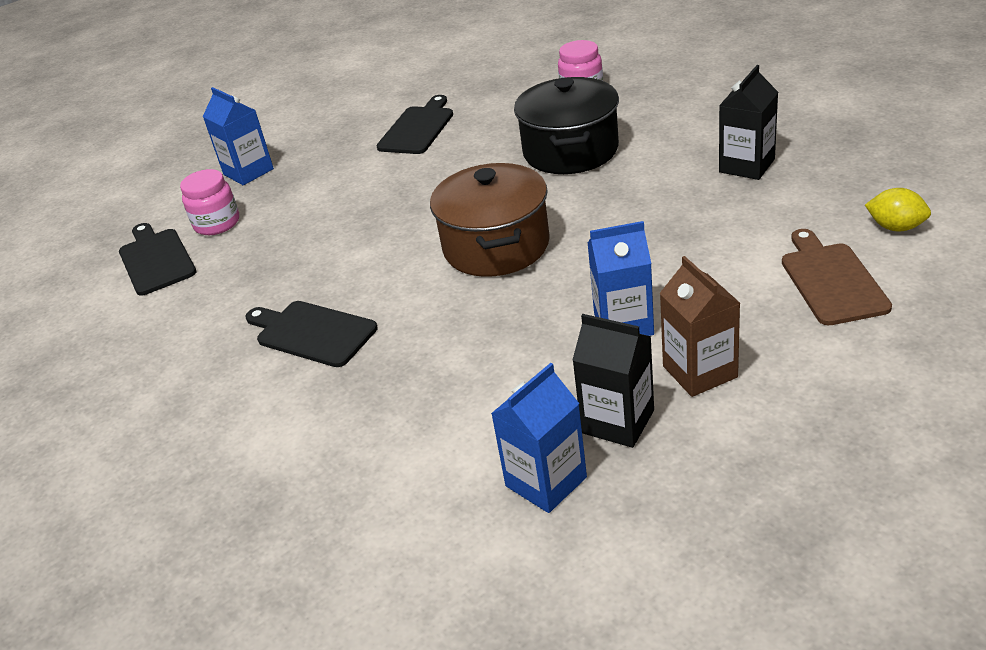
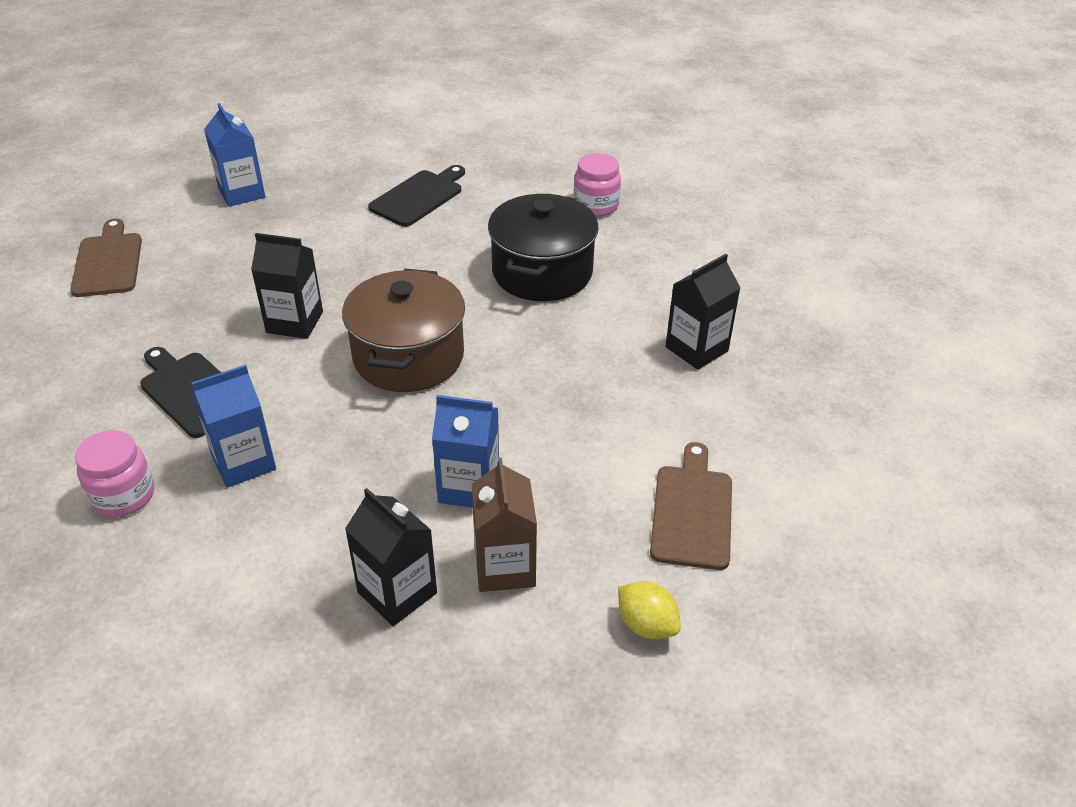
camera: 10 degrees right, 5 degrees up
black cutting board [119,223,196,296] -> brown cutting board [70,218,142,297]
pink jar [180,169,239,235] -> pink jar moved to [75,430,154,517]
blue carton [491,363,587,513] -> blue carton moved to [191,365,276,488]
yellow lemon [865,188,931,232] -> yellow lemon moved to [618,581,681,639]
none -> black carton [251,233,323,339]

